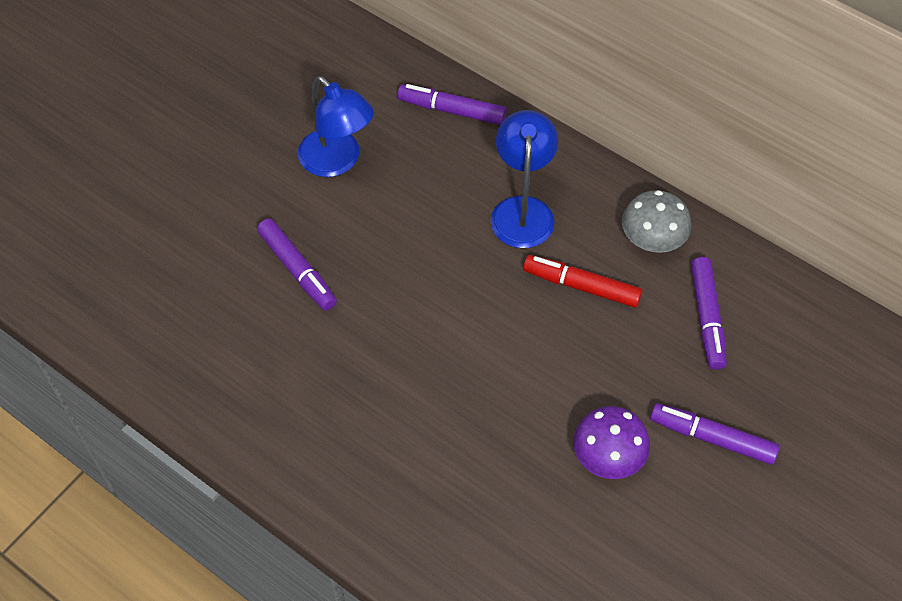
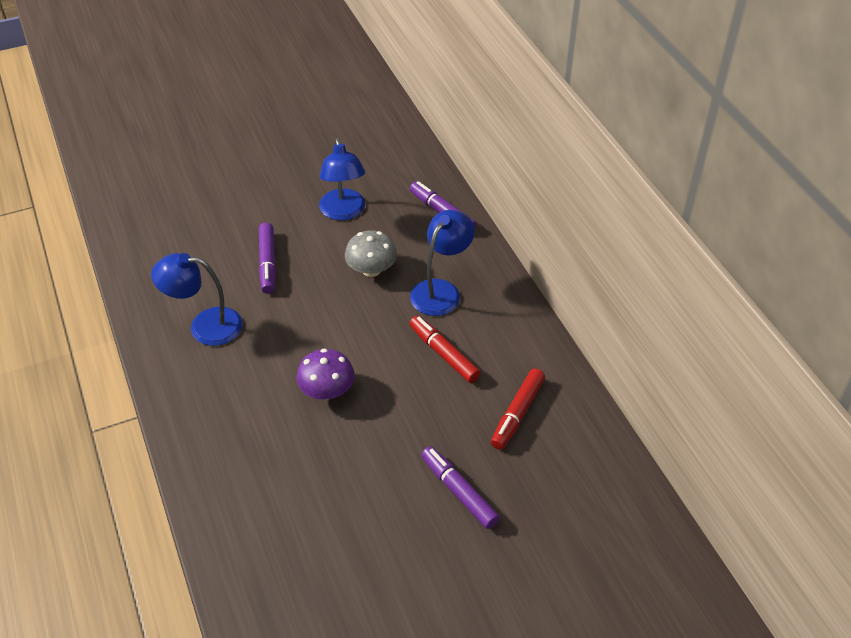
camera: 30 degrees right, 10 degrees down
purple mushroom [573,406,650,479] -> purple mushroom moved to [297,349,355,400]
grey mushroom [622,190,691,253] -> grey mushroom moved to [345,230,397,277]
purple marker [691,257,727,370] -> red marker [491,368,545,450]
none -> blue lamp [151,253,243,346]

